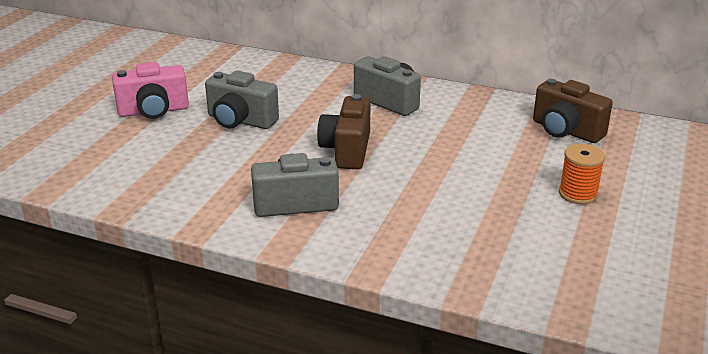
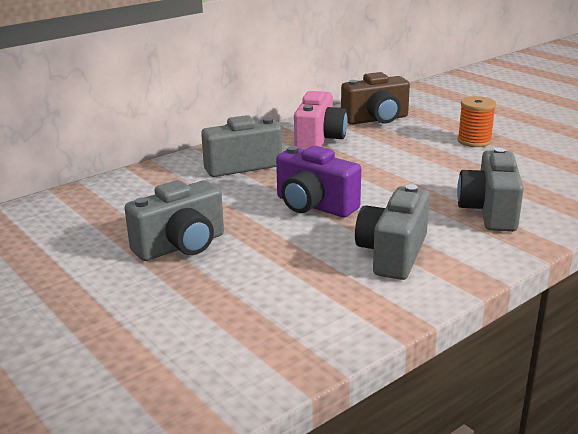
camera: 60 degrees left, 5 degrees down
pink camera [112,62,189,119] -> pink camera moved to [294,91,348,150]
brown camera [317,94,370,169] -> purple camera [276,146,361,217]
none -> grey camera [457,148,524,232]

